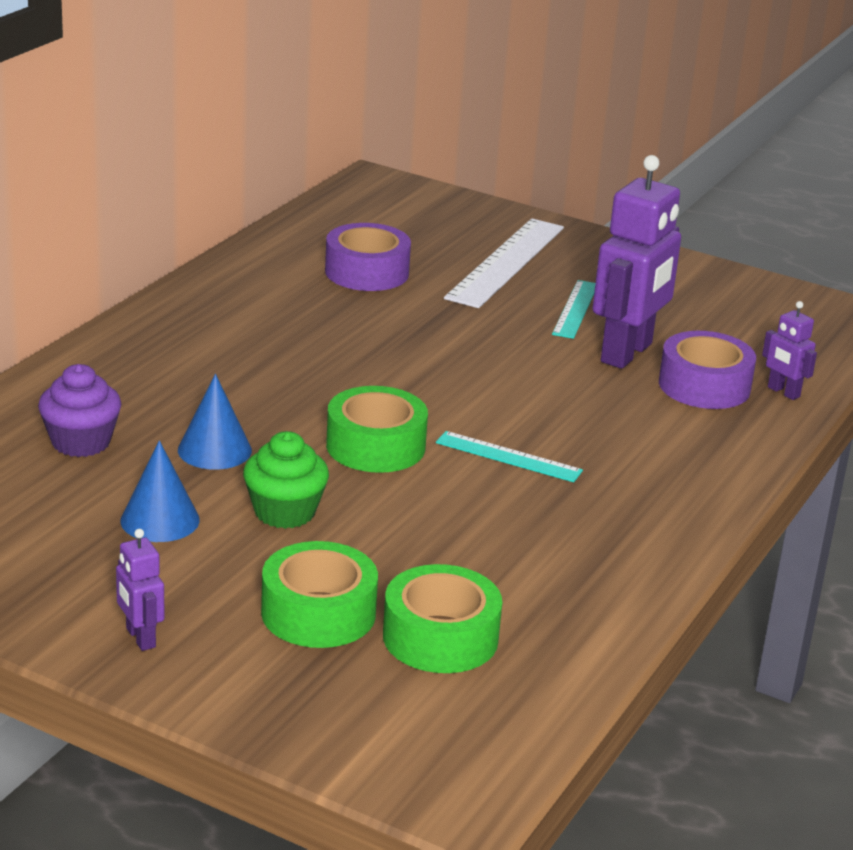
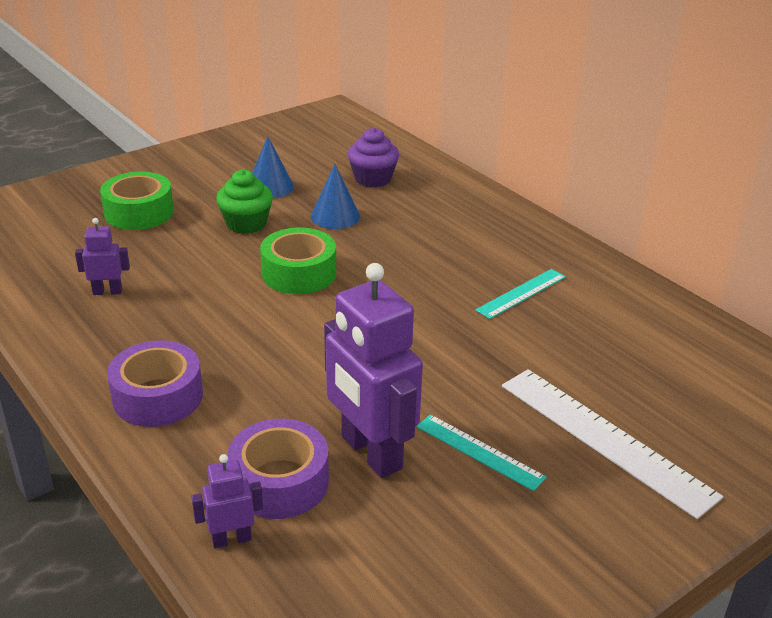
camera: 115 degrees right, 5 degrees up
purple robot [116,529,164,651] -> purple robot moved to [75,218,130,295]
purple tape [325,223,411,291] -> purple tape moved to [107,340,203,427]
green tape [383,564,502,673] -> none
turquoise ruler [436,431,583,482] -> turquoise ruler moved to [475,269,566,319]

